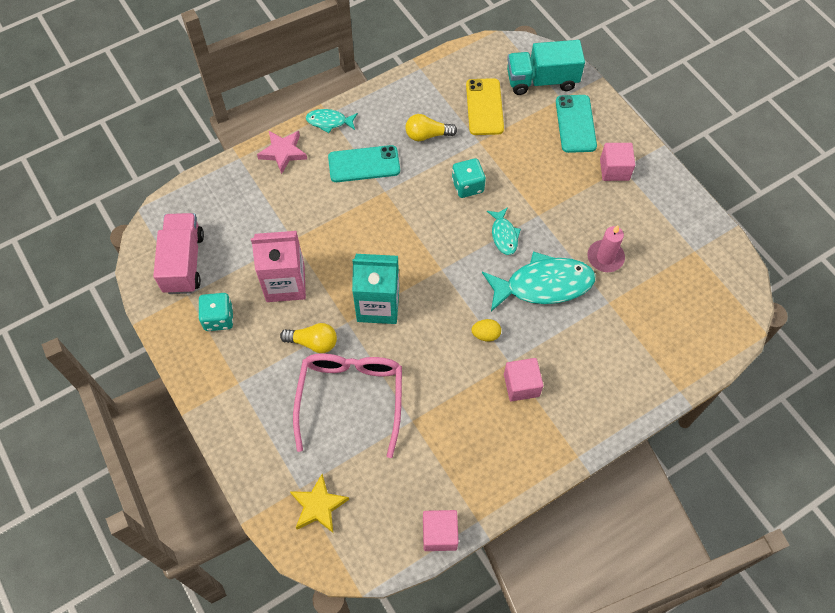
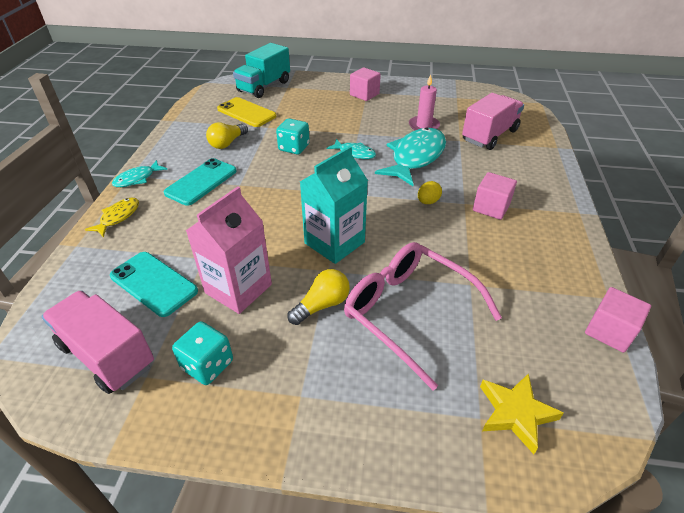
camera: 50 degrees left, 20 degrees down
pink star [257,131,307,174] -> yellow fish [85,198,139,237]
turquoise phone [556,95,597,153] -> turquoise phone moved to [110,252,198,317]
none -> pink truck [462,93,524,150]

